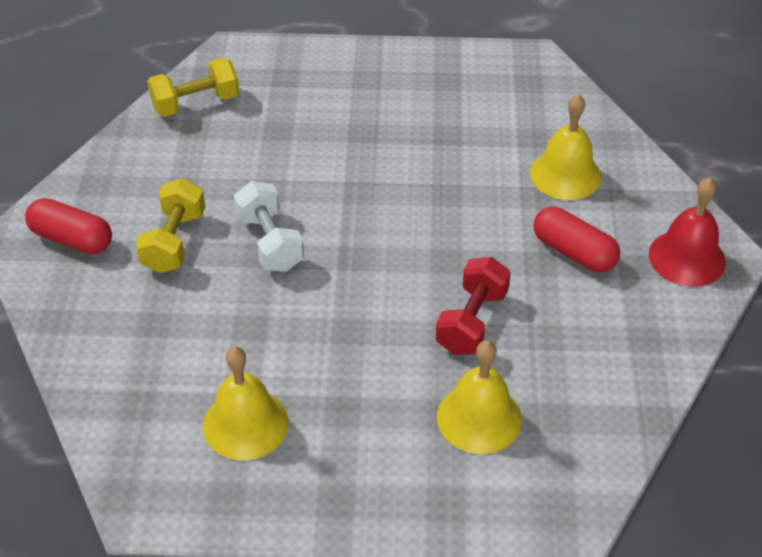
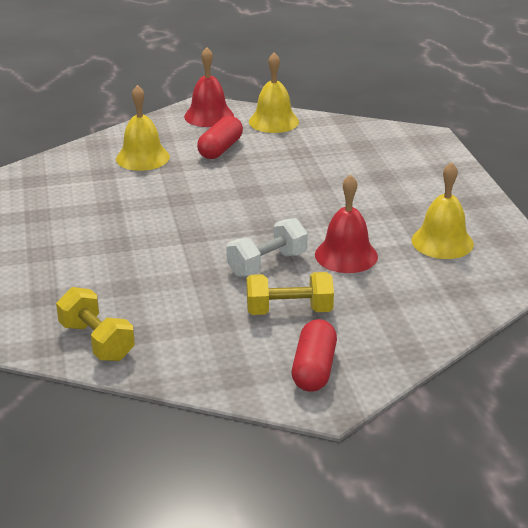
camera: 105 degrees left, 15 degrees down
red dumbbell [436,257,511,355] -> none
yellow bell [437,340,522,454] -> yellow bell moved to [249,52,299,133]
none -> red bell [315,174,378,273]

